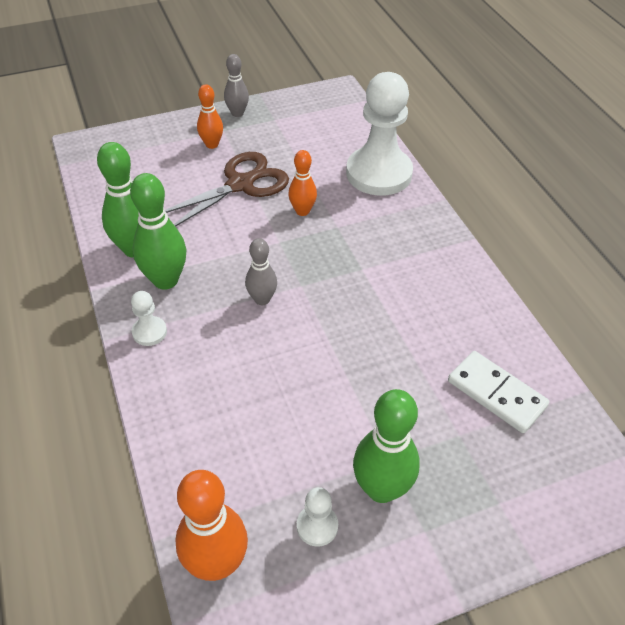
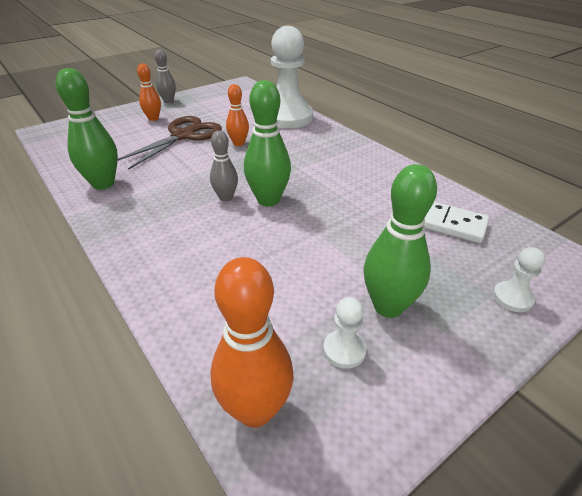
camera: 15 degrees left, 10 degrees down
green bowling pin [130,173,186,290] -> green bowling pin moved to [244,80,291,206]
white pawn [131,291,167,346] -> white pawn moved to [493,247,545,312]

